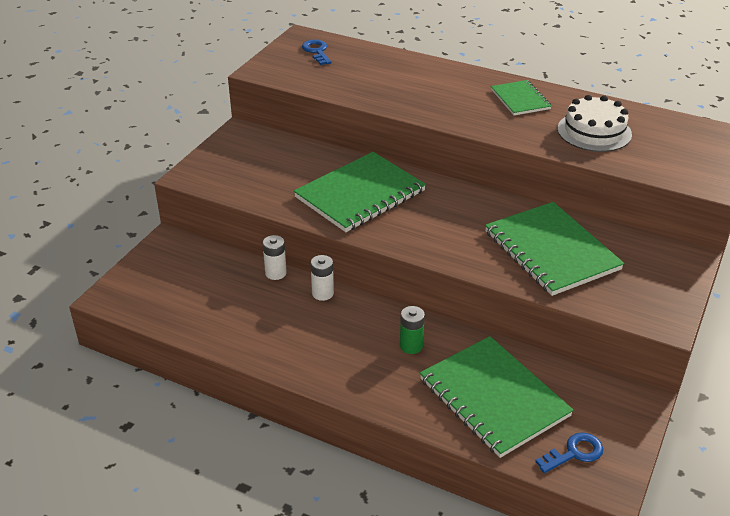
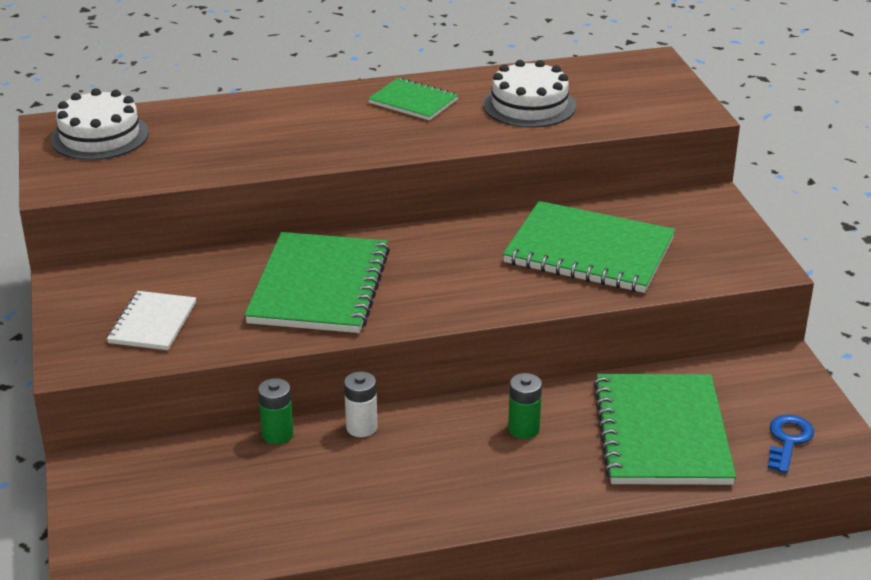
camera: 40 degrees left, 5 degrees down
white battery [262,235,287,280] -> green battery [258,378,294,444]
blue key [302,39,332,65] -> white cake [51,88,149,160]
green notebook [420,336,574,458] -> green notebook turned 75 degrees clockwise [593,374,736,485]
none -> white notebook [107,291,196,350]

